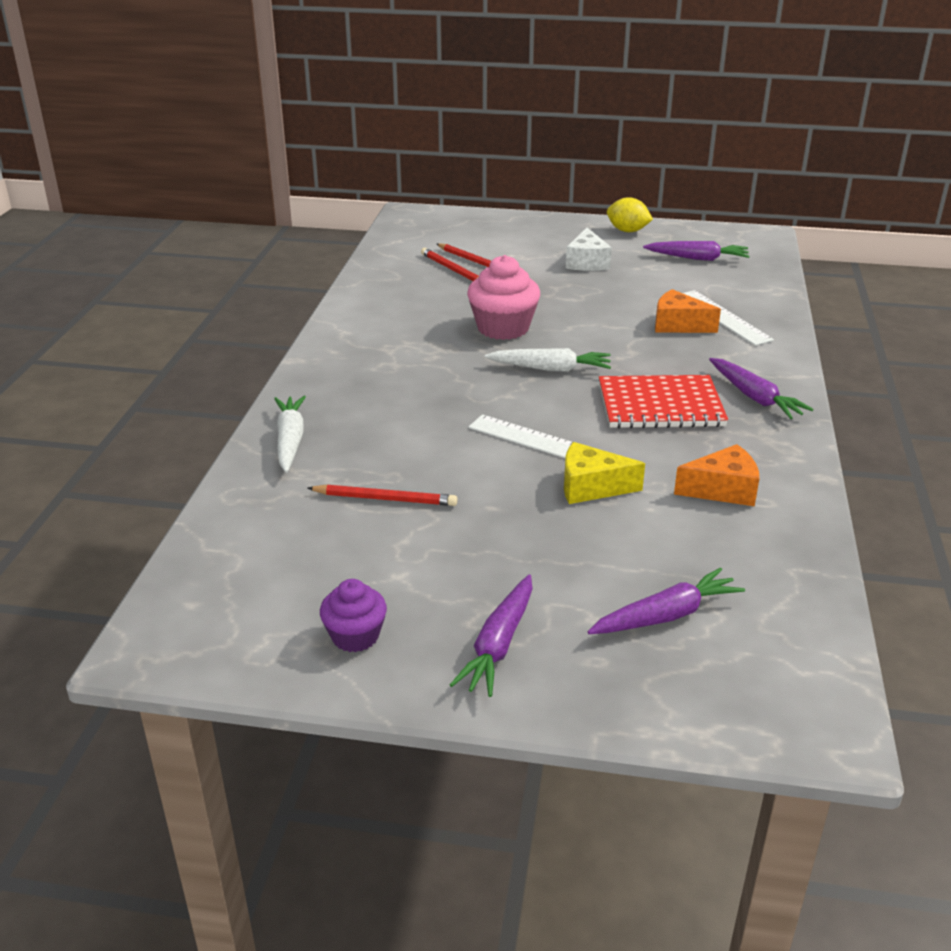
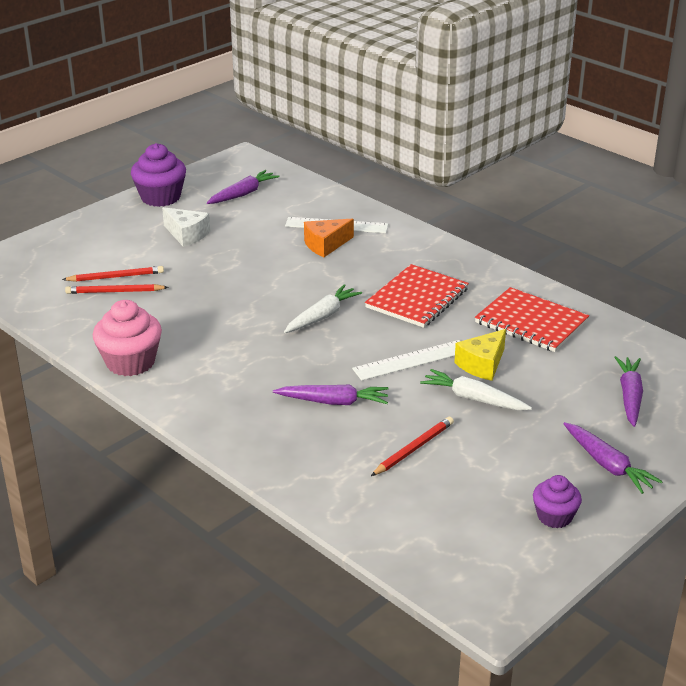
camera: 55 degrees left, 0 degrees up
white carrot [274,396,306,473] -> white carrot moved to [420,369,532,410]
pink cupcake [467,255,540,340] -> pink cupcake moved to [93,300,162,376]
yellow lemon [607,197,653,232] -> purple cupcake [131,143,186,207]
orange cheese [674,444,759,506] -> red notebook [475,287,589,352]
purple carrot [709,358,814,419] -> purple carrot moved to [273,385,389,405]

